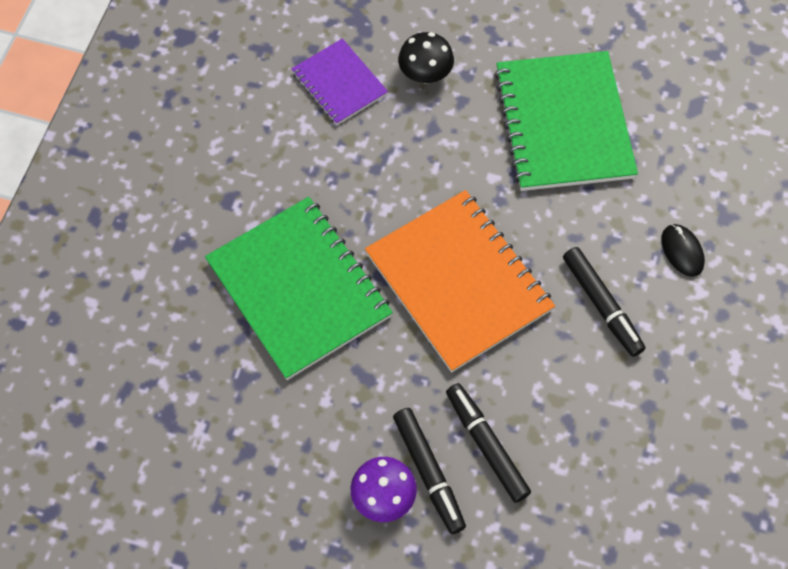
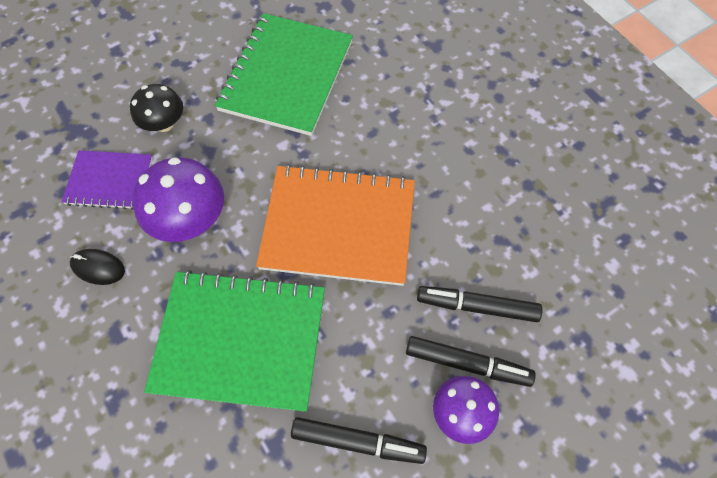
camera: 50 degrees left, 0 degrees up
green notebook [494,51,638,191] -> green notebook turned 75 degrees clockwise [215,13,353,136]
black marker [563,247,645,357] -> black marker moved to [291,417,427,464]
black mouse [661,224,705,277] -> black mouse moved to [70,249,125,285]
none -> purple mushroom [132,157,224,242]

